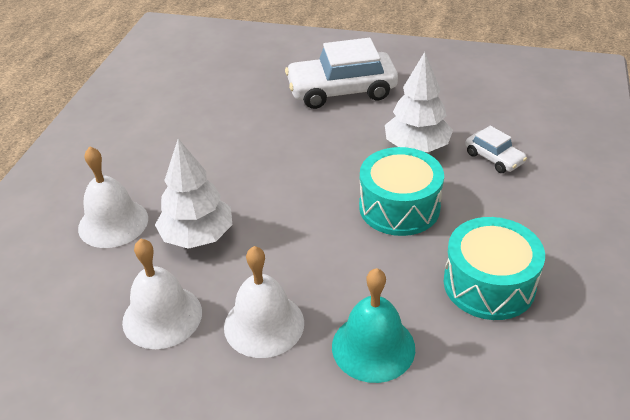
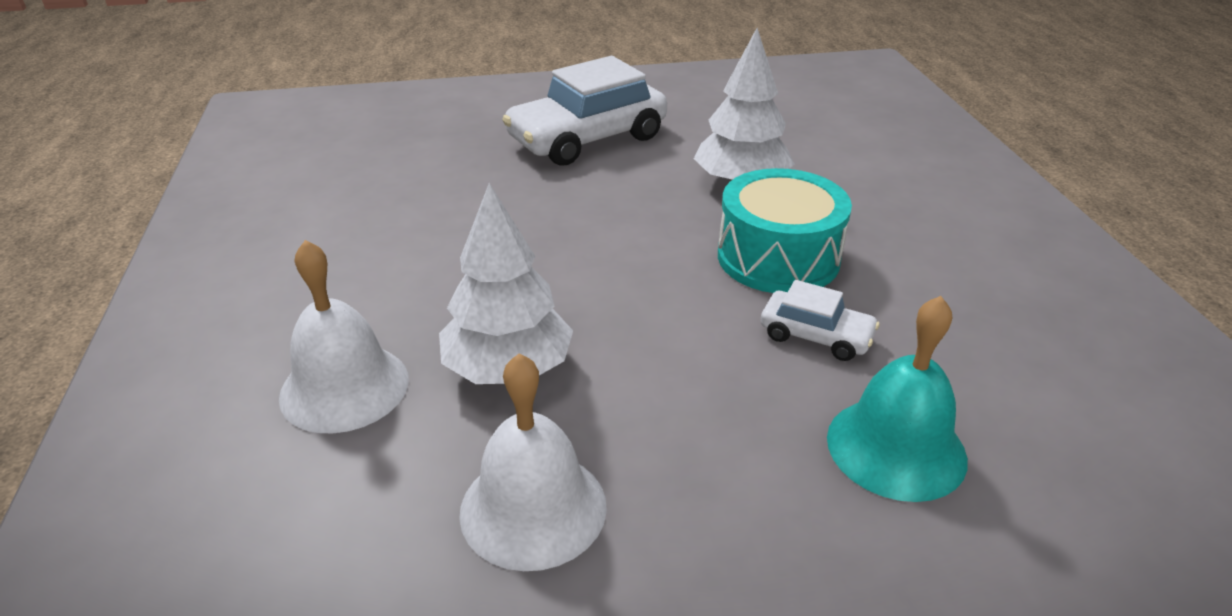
camera: 25 degrees left, 5 degrees down
white bell [224,246,304,358] -> none
turquoise drum [444,217,545,320] -> none
white car [465,126,527,173] -> white car moved to [761,280,880,361]

